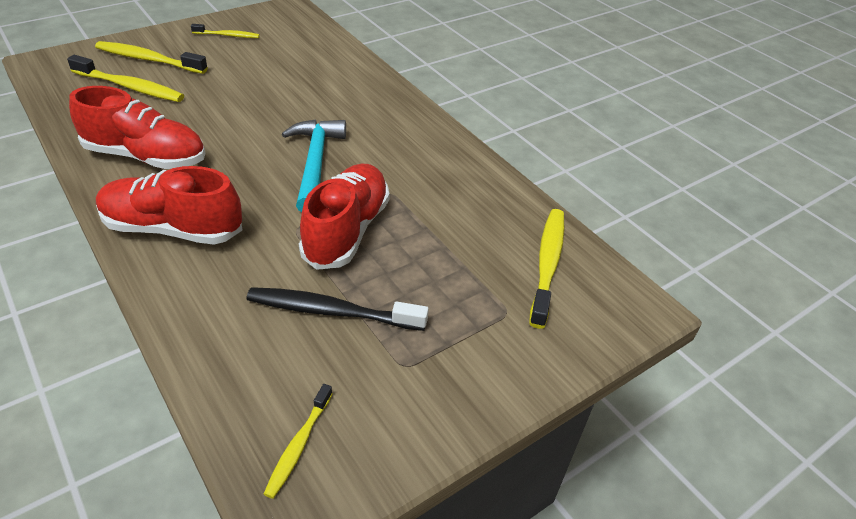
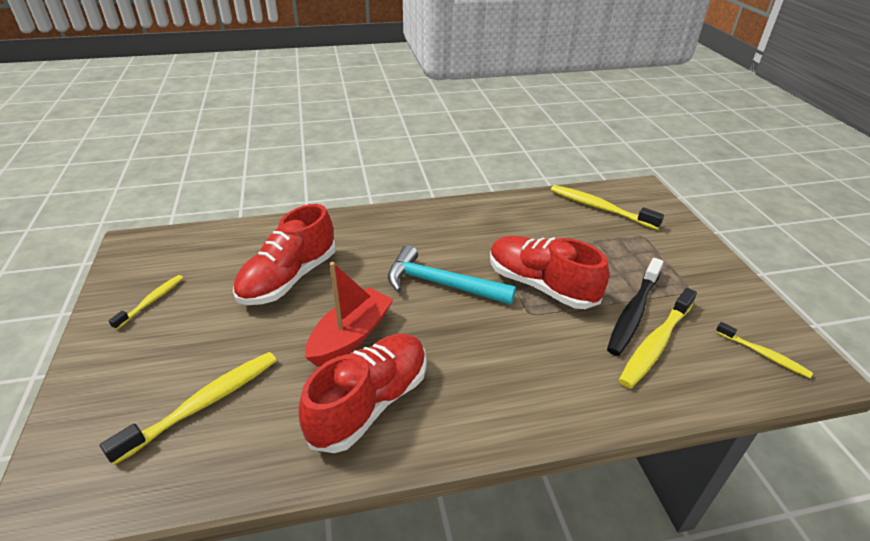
camera: 65 degrees left, 5 degrees down
yellow toothbrush [95,41,208,74] -> yellow toothbrush moved to [619,288,697,388]
red shoe [96,166,243,245] -> red shoe moved to [233,204,336,305]
none -> red boat [305,262,394,366]

